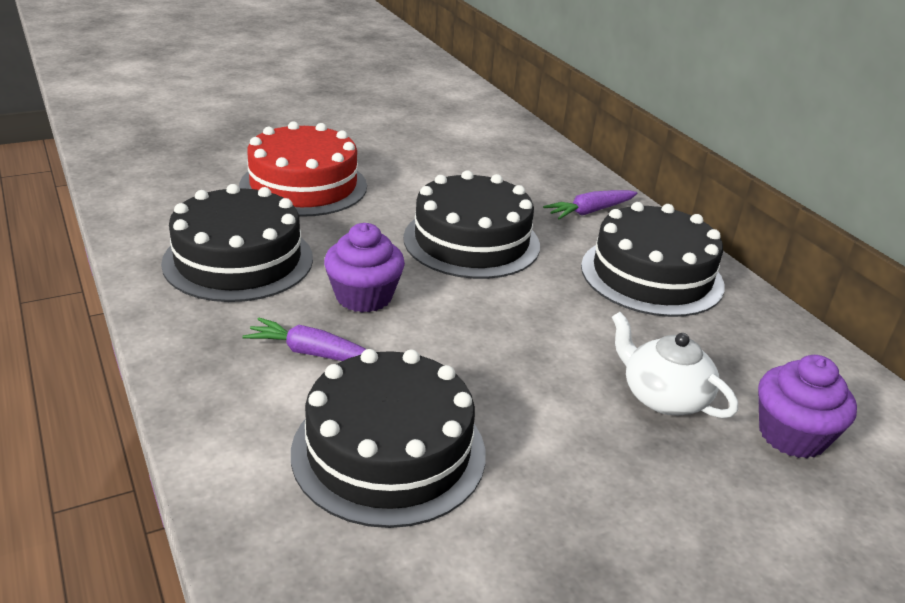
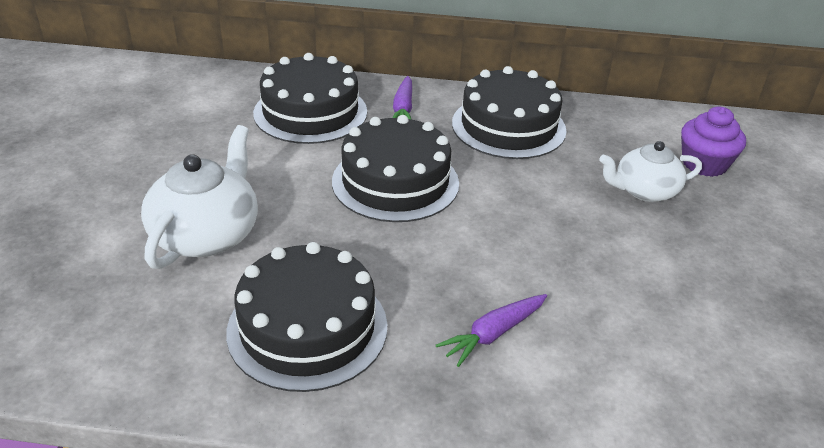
camera: 55 degrees left, 5 degrees up
red cake [239,121,367,217] -> white teapot [141,125,258,269]
black cake [291,349,486,528] -> black cake moved to [253,53,367,144]
purple cupcake [324,223,405,313] -> none

